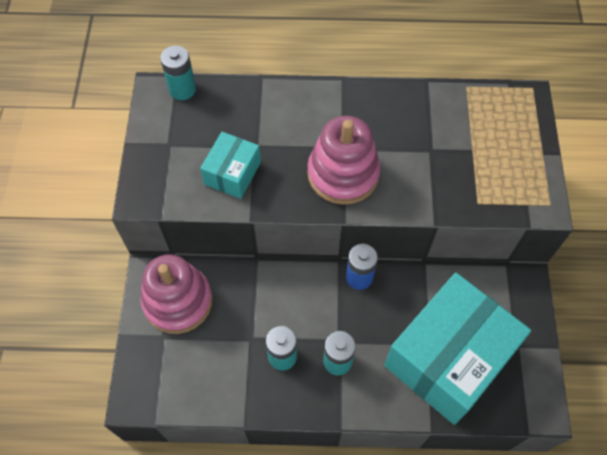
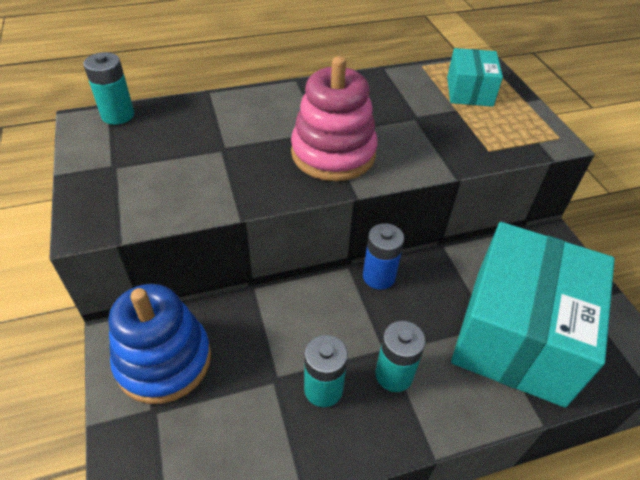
camera: 20 degrees left, 15 degrees down
pink stacking toy [140,254,213,334] -> blue stacking toy [109,284,211,404]
turquoise box [200,132,261,199] -> turquoise box moved to [447,48,503,107]

